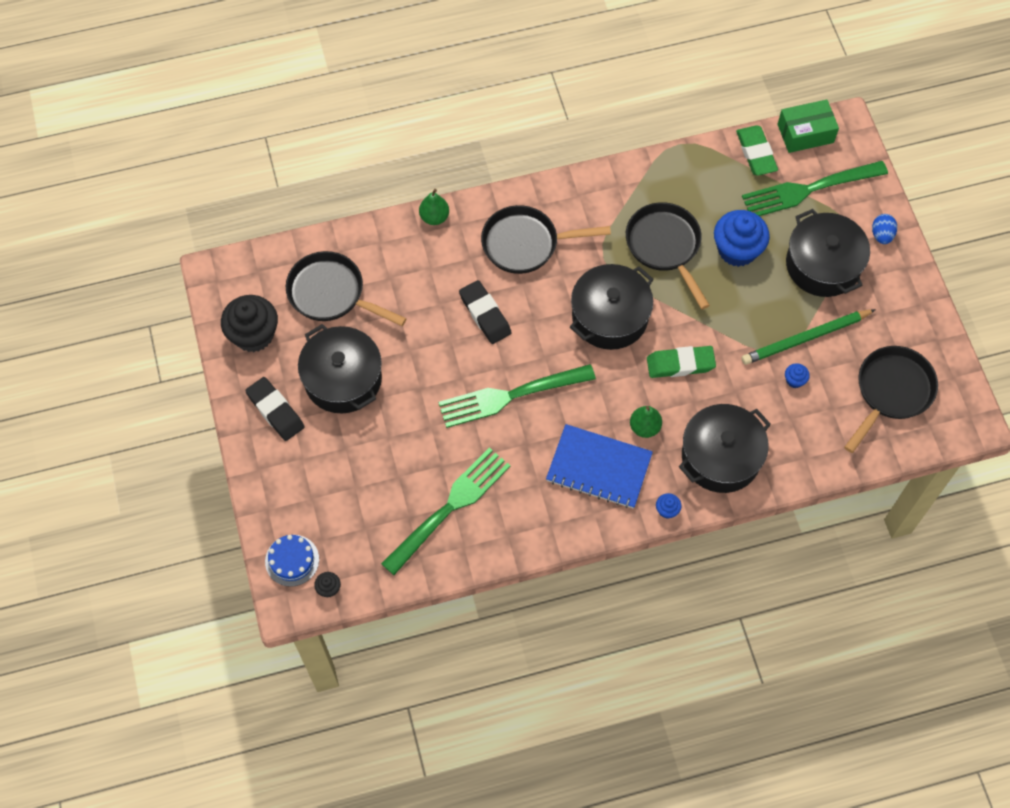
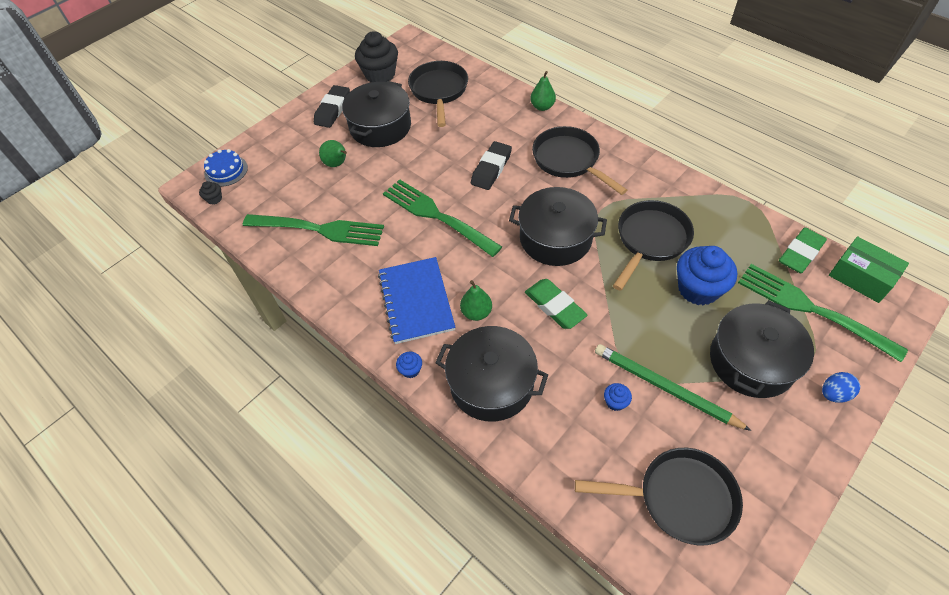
camera: 60 degrees right, 10 degrees down
none -> green pear [319,140,347,167]

